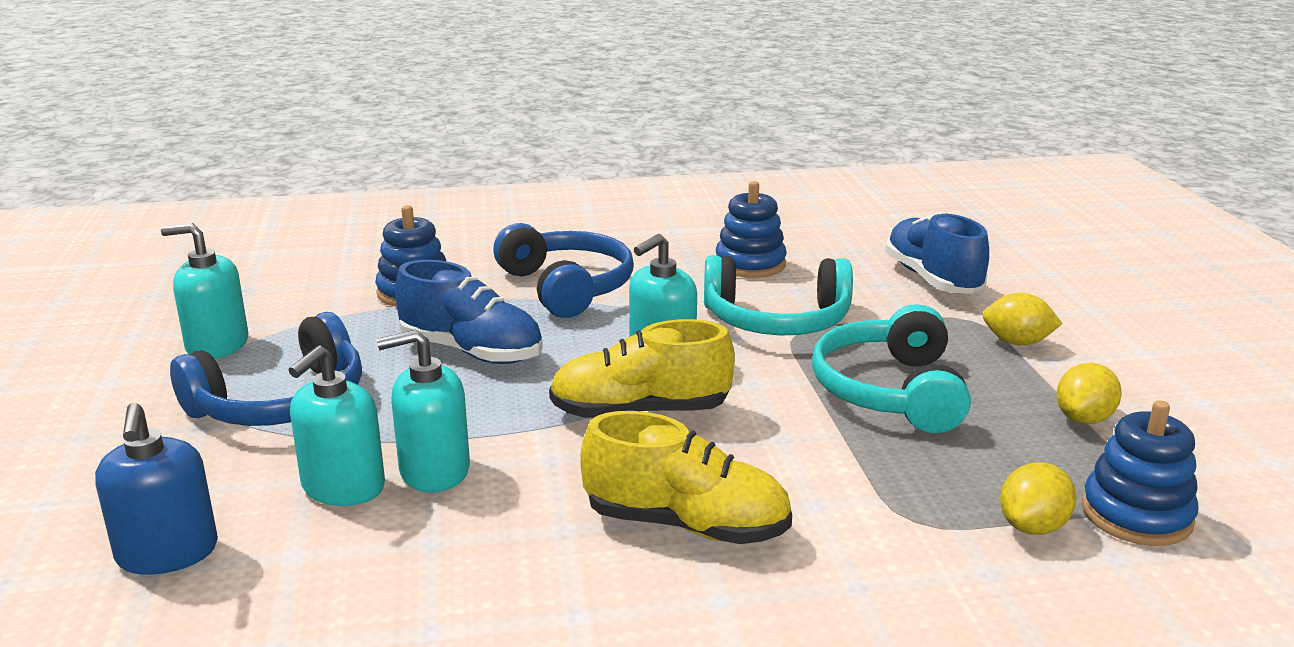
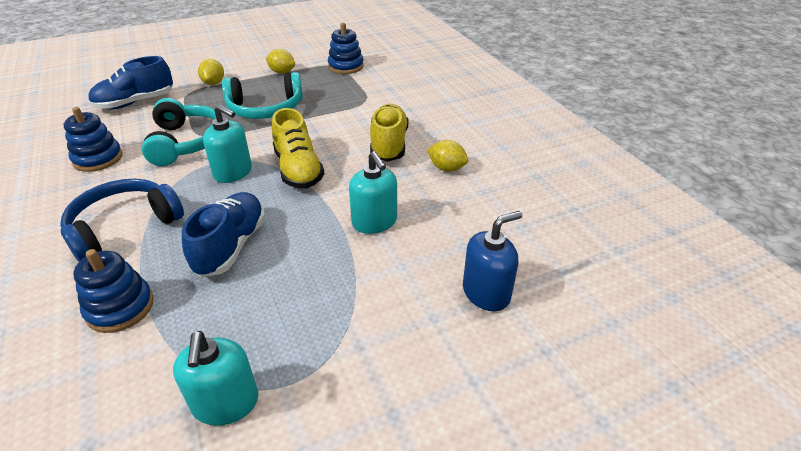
camera: 105 degrees left, 15 degrees up
blue headphones [170,312,362,426] -> none
turquoise soap dispenser [289,345,385,506] -> none
yellow lemon [1000,463,1076,535] -> yellow lemon moved to [427,140,468,171]

